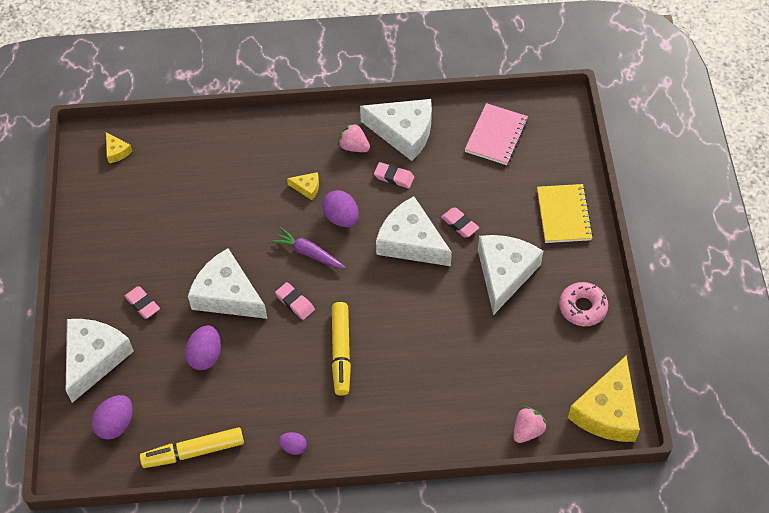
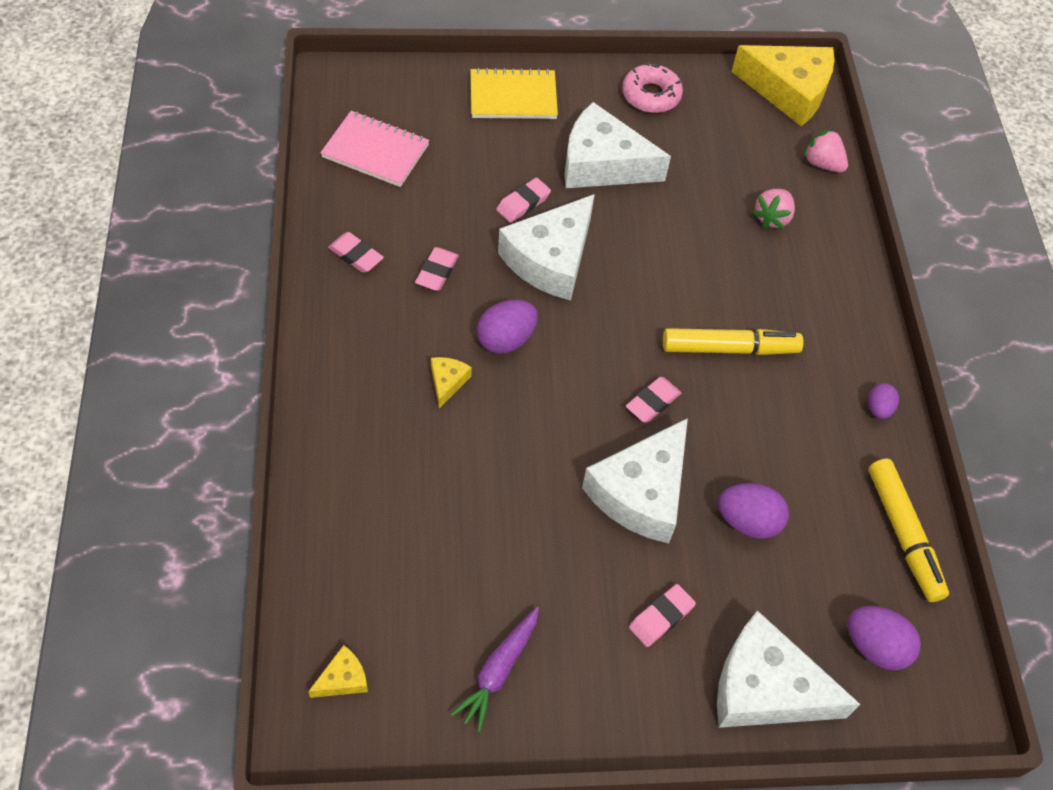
camera: 95 degrees left, 0 degrees up
purple carrot [271,227,345,268] -> purple carrot moved to [451,607,539,732]
pink strawberry [338,122,370,152] -> pink strawberry moved to [752,189,795,229]
white cheese [360,99,432,161] -> pink eraser [328,232,384,273]

